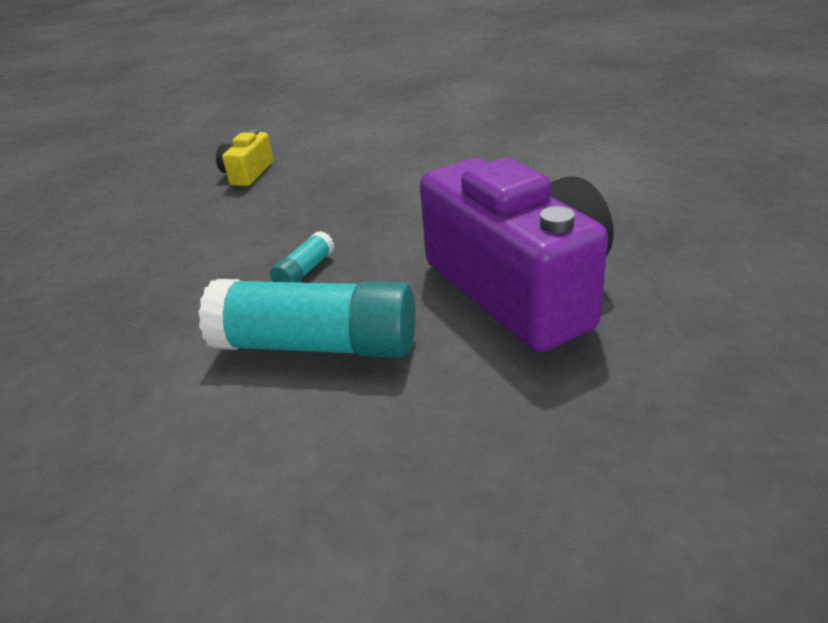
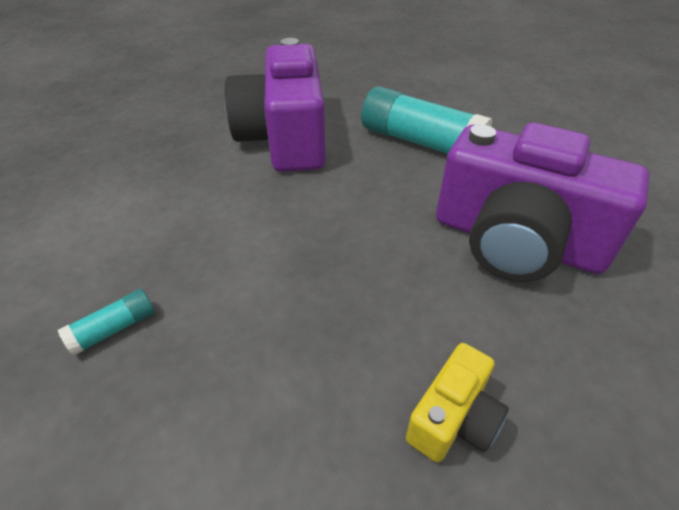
camera: 160 degrees left, 10 degrees up
turquoise glue stick [270,231,334,282] -> turquoise glue stick moved to [58,289,155,356]
none -> purple camera [436,123,650,282]

